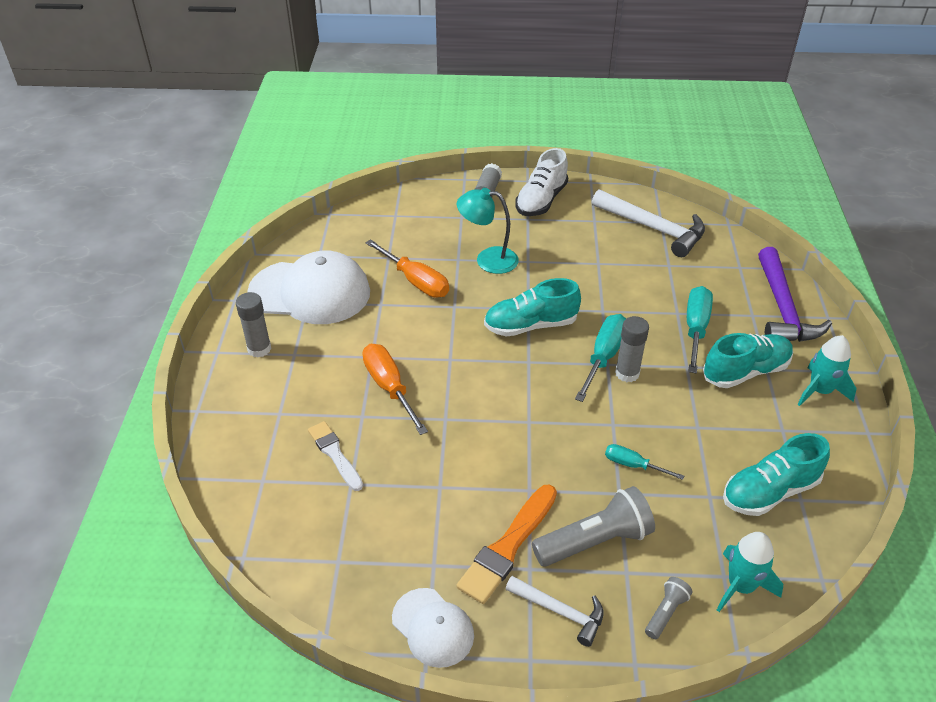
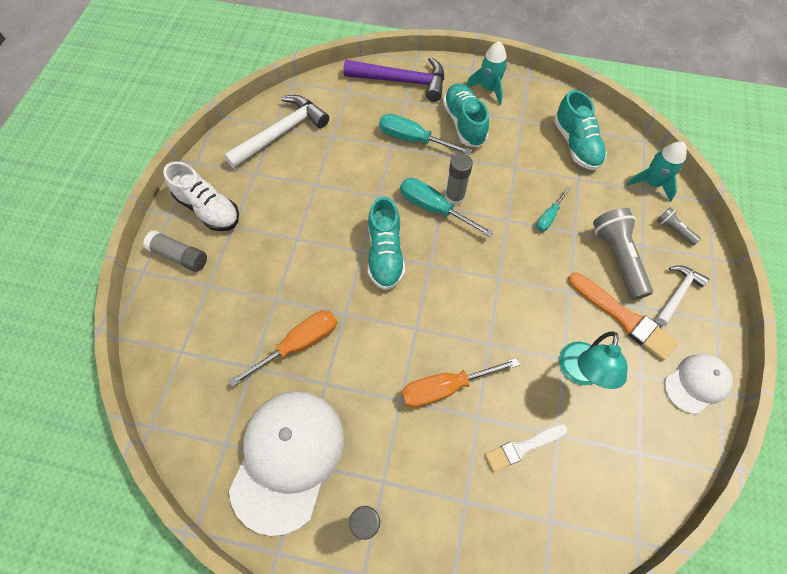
camera: 80 degrees left, 20 degrees up
turquoise lamp [457,188,519,274] -> turquoise lamp moved to [559,332,628,389]

